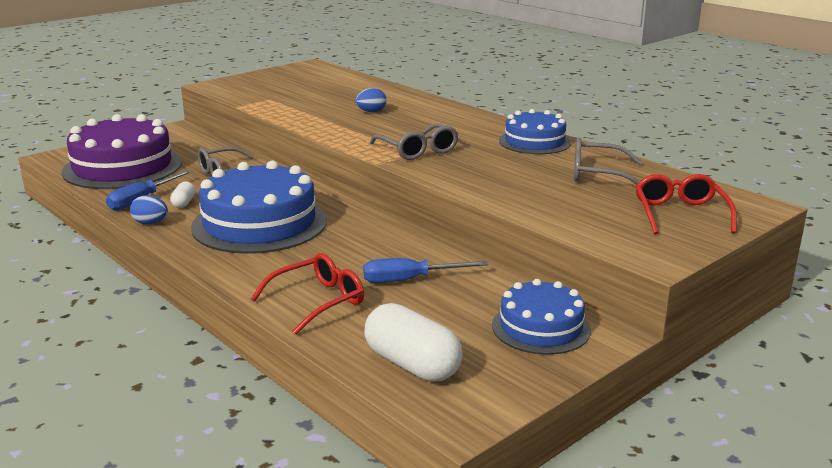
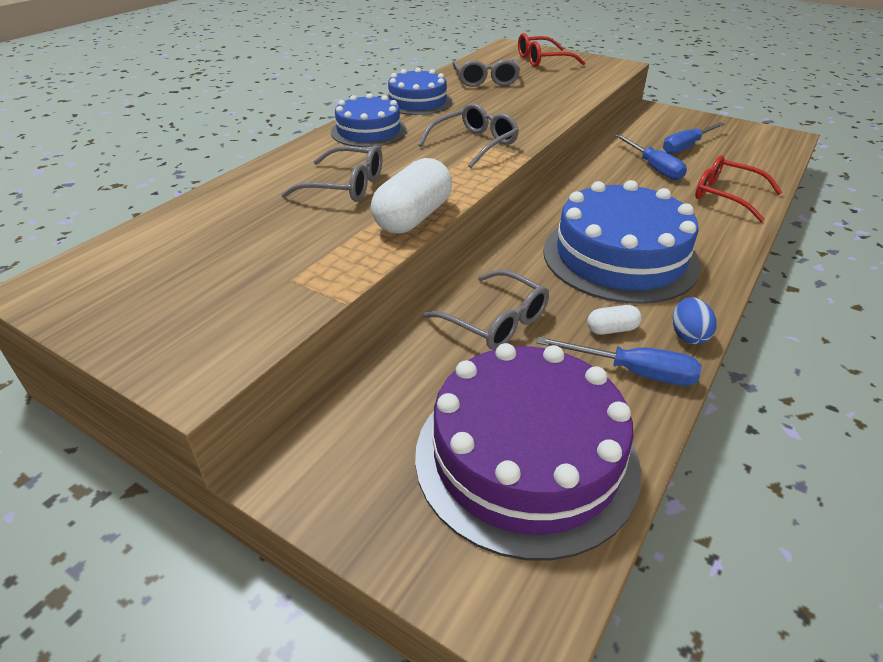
camera: 105 degrees left, 15 degrees up
blue egg [355,88,386,113] -> grey glasses [281,146,382,202]
white capsule [364,303,463,382] -> white capsule moved to [371,158,452,234]
blue cake [492,279,591,355] -> blue cake moved to [331,93,407,147]
none -> blue screwdriver [663,122,725,154]

